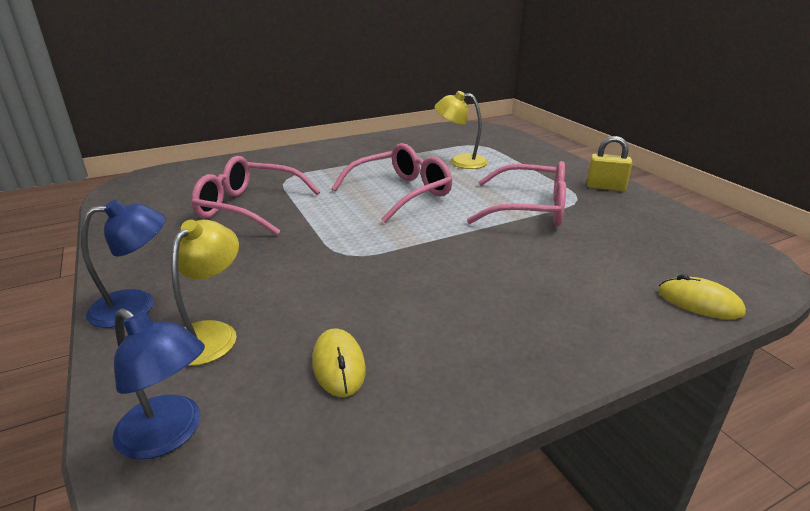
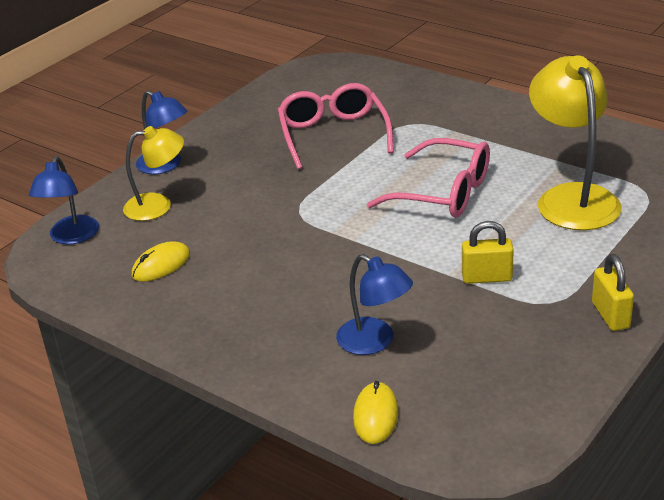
camera: 65 degrees right, 5 degrees up
yellow lamp [434,91,488,169] -> yellow lamp [529,55,622,230], size x1.63
pink glasses [467,161,566,226] -> yellow padlock [462,221,514,284]
none -> blue lamp [336,254,413,355]

